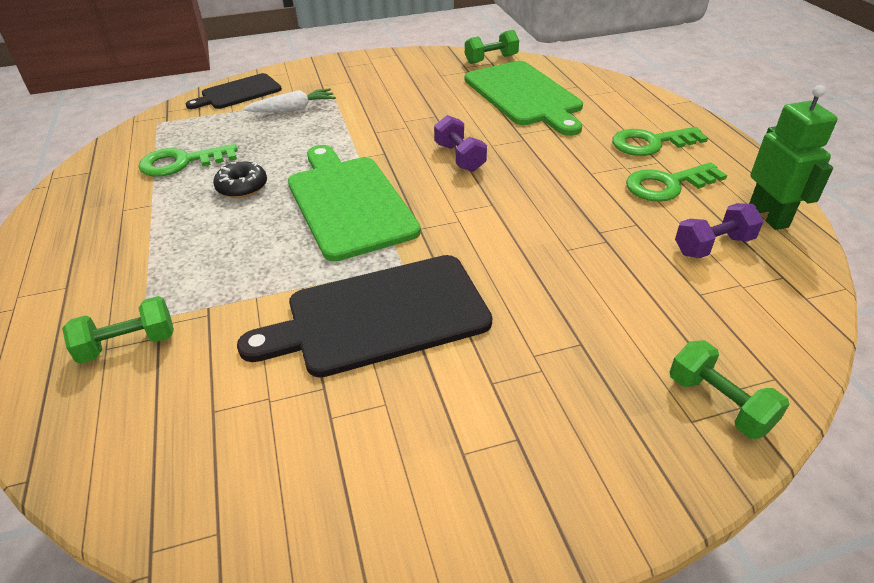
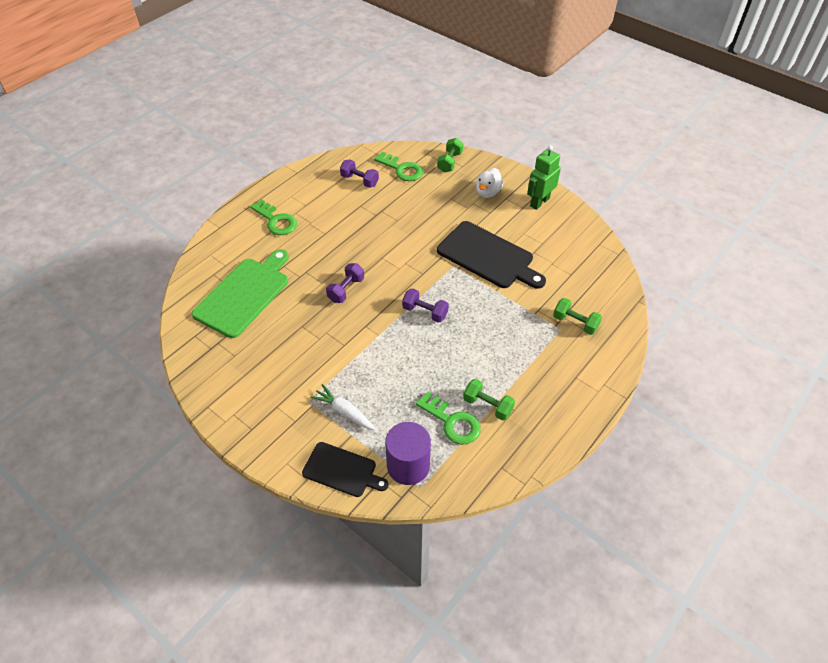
camera: 125 degrees left, 10 degrees up
black donut [213,161,267,198] -> none
green cutting board [288,145,421,261] -> purple dumbbell [402,288,449,323]
green dumbbell [465,30,519,64] -> green dumbbell moved to [463,379,515,421]
green key [626,162,727,202] -> green key moved to [374,152,423,181]
green robot [749,85,838,230] -> green robot moved to [527,145,561,210]
none -> purple cylinder [385,422,431,485]
none -> white duck [476,168,503,198]

